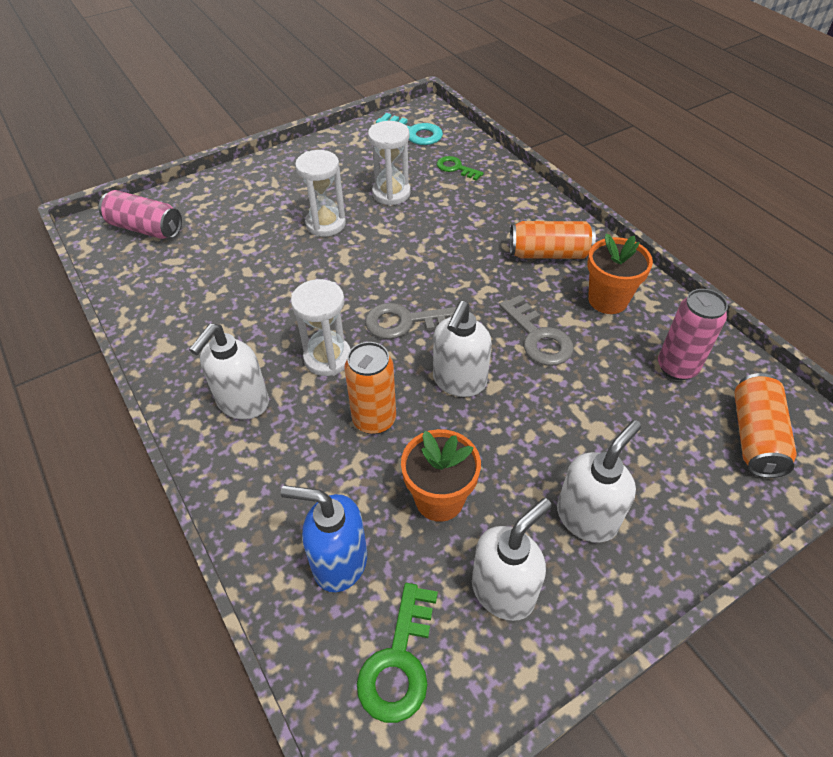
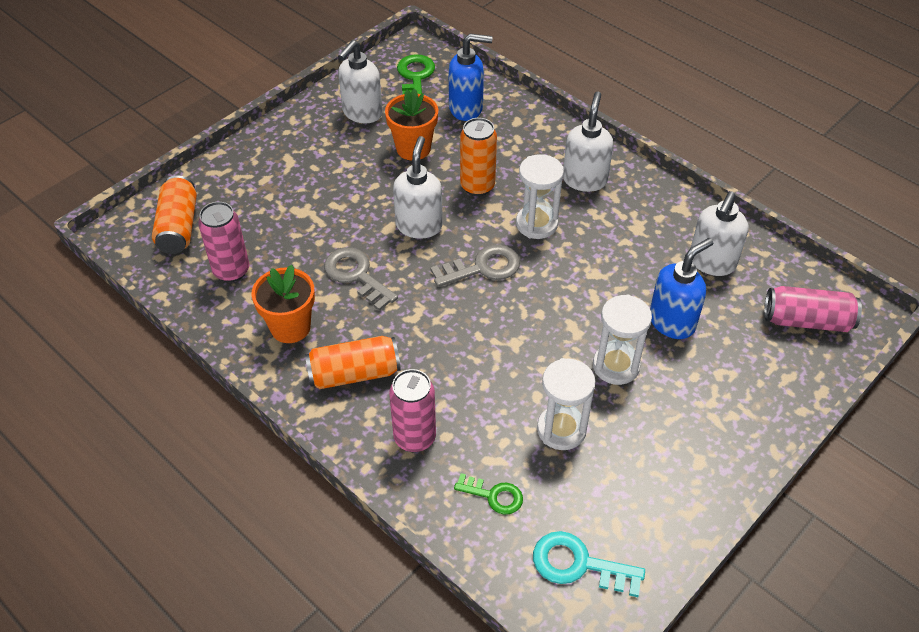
camera: 165 degrees right, 0 degrees up
white soap dispenser [557,420,641,543] -> white soap dispenser moved to [691,191,749,276]
none -> pink can [389,369,436,452]
none -> blue soap dispenser [650,238,713,339]

